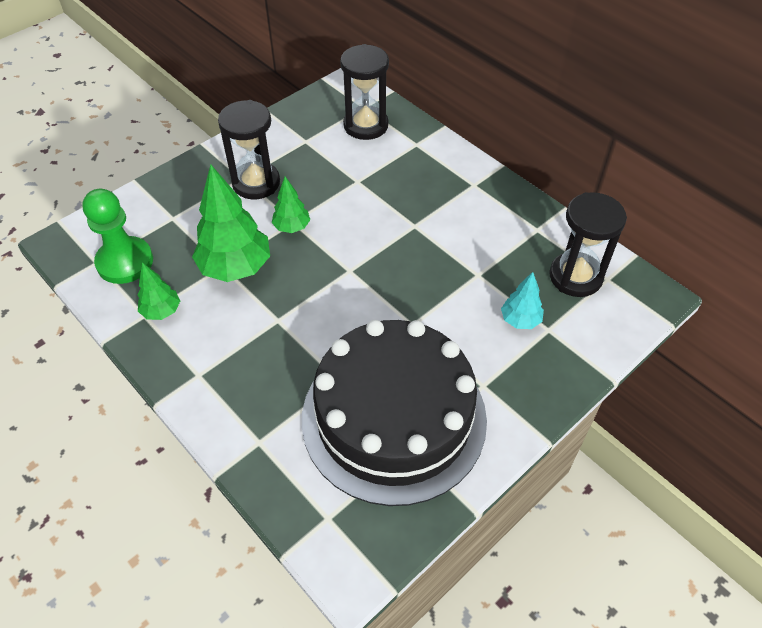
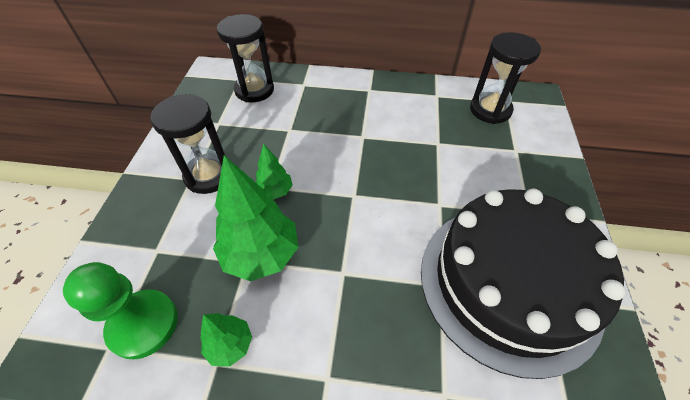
camera: 40 degrees left, 0 degrees up
turquoise tree [501,272,544,329] -> none

